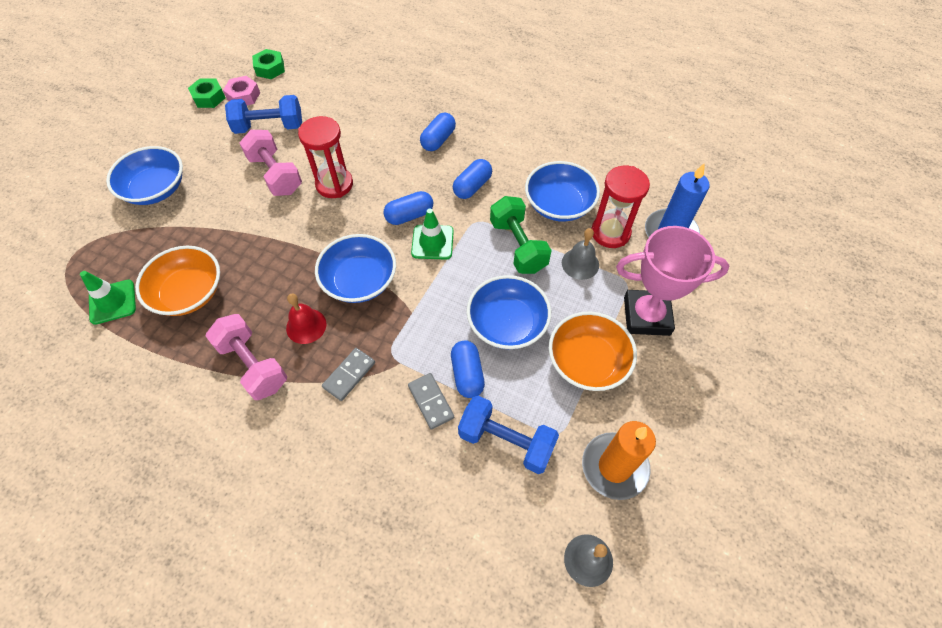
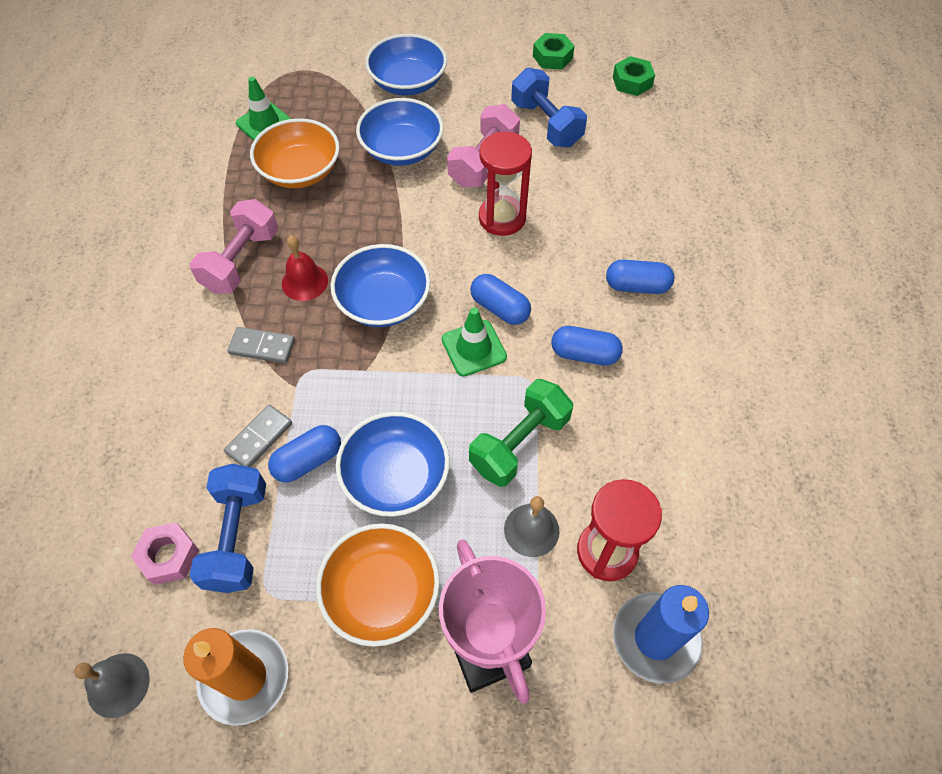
camera: 65 degrees right, 0 degrees up
pink nut [223,76,260,105] -> pink nut moved to [131,522,199,585]
blue bowl [525,161,600,222] -> blue bowl moved to [356,98,443,166]

